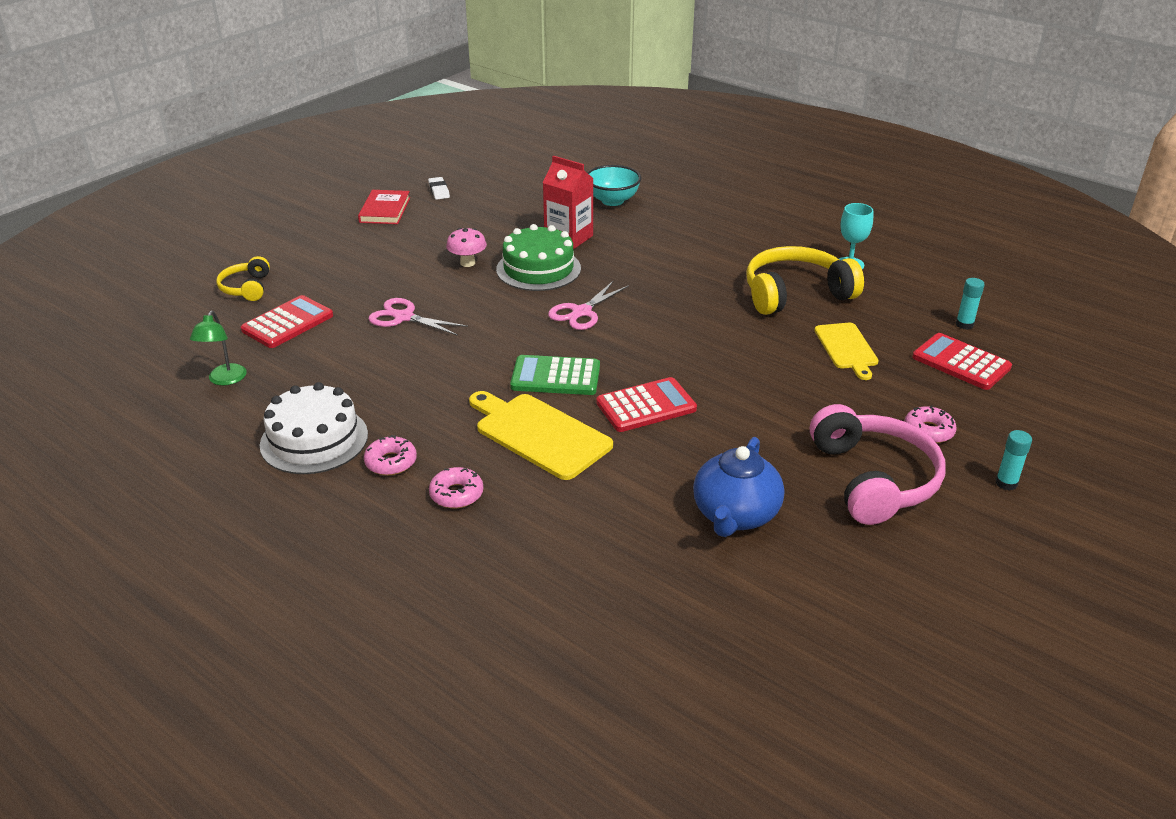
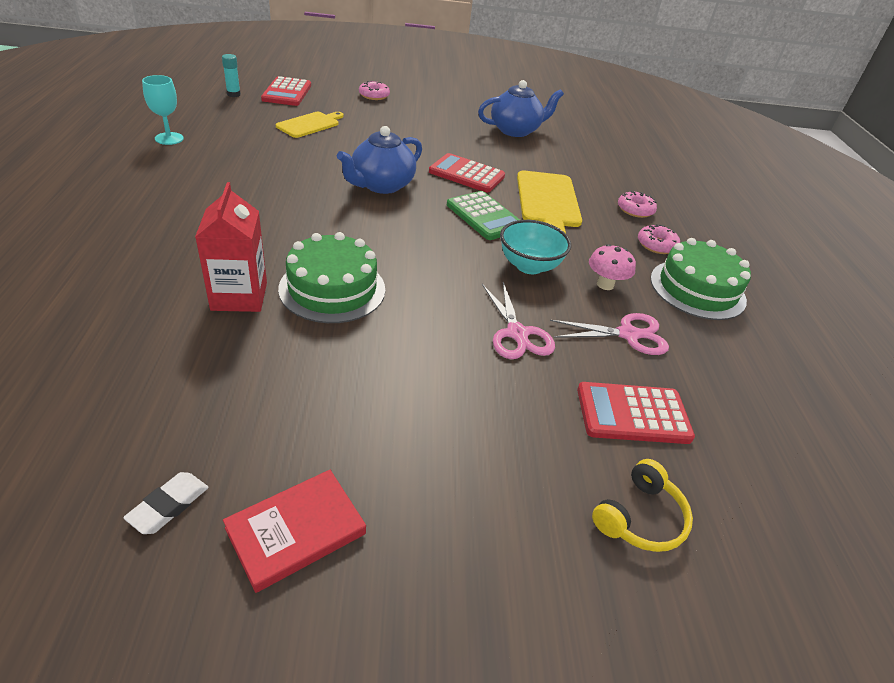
camera: 135 degrees left, 5 degrees up
green lamp [190,311,247,385] -> none
white cake [260,382,368,474] -> green cake [650,238,751,320]
pink mushroom [446,228,487,267] -> pink mushroom moved to [589,244,636,290]
pink scissors [548,280,629,330] -> pink scissors moved to [550,313,669,355]
turquoise bowl [587,165,642,206] -> turquoise bowl moved to [500,220,571,274]
yellow headphones [746,246,864,315] -> none
pink headphones [810,404,946,525] -> none
turquoise glue stick [995,430,1032,491] -> none
none -> blue teapot [337,126,422,194]

